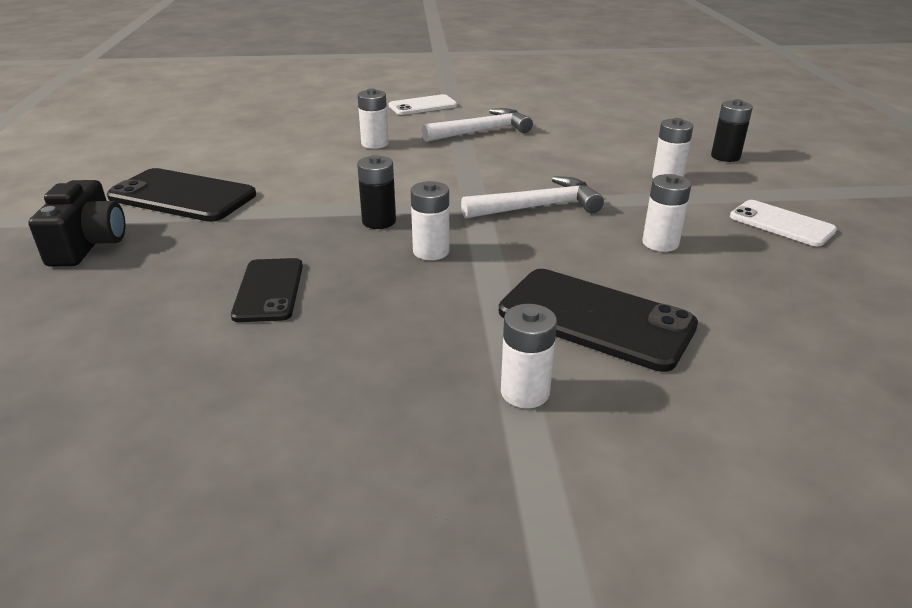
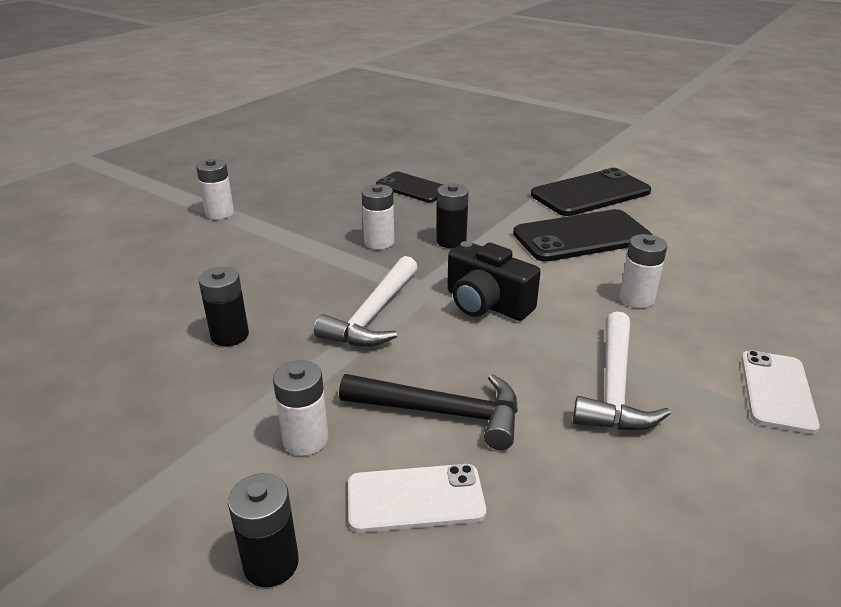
camera: 130 degrees right, 0 degrees up
black camera [28,180,125,267] -> black camera moved to [447,241,541,321]
black phone [499,269,698,372] -> black phone moved to [513,209,652,262]
white battery [642,174,691,252] -> black battery [198,267,249,346]
white phone [730,200,837,247] -> white phone moved to [348,464,486,533]
none -> black hammer [339,374,518,450]

